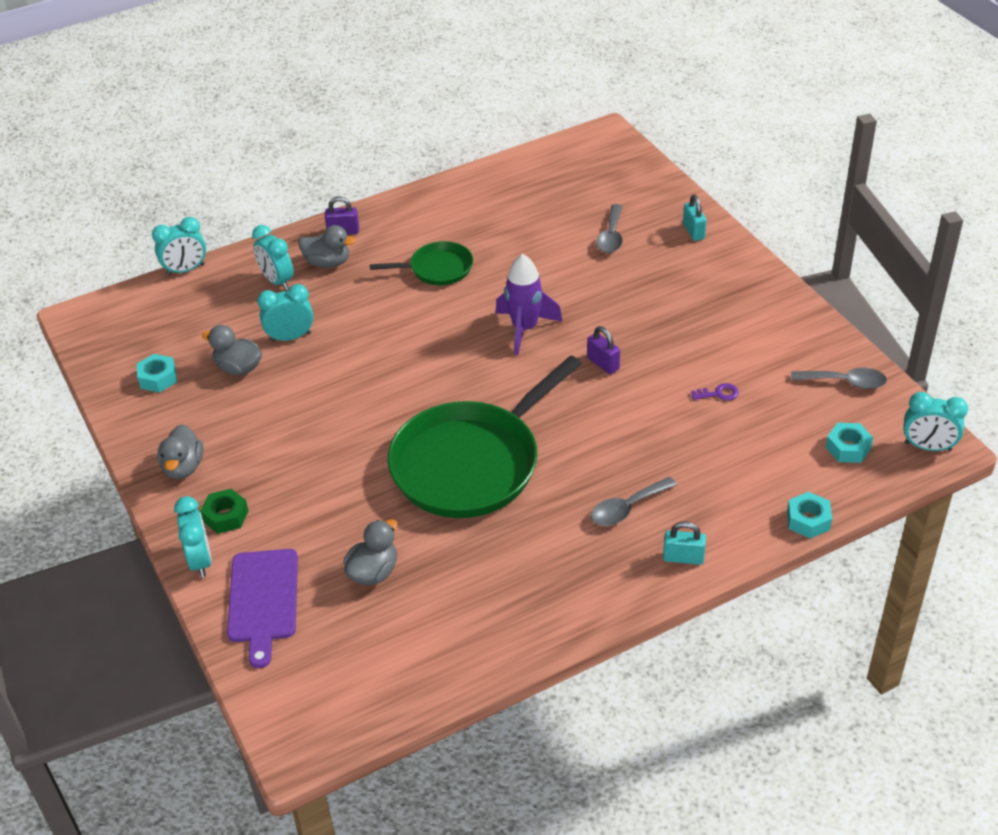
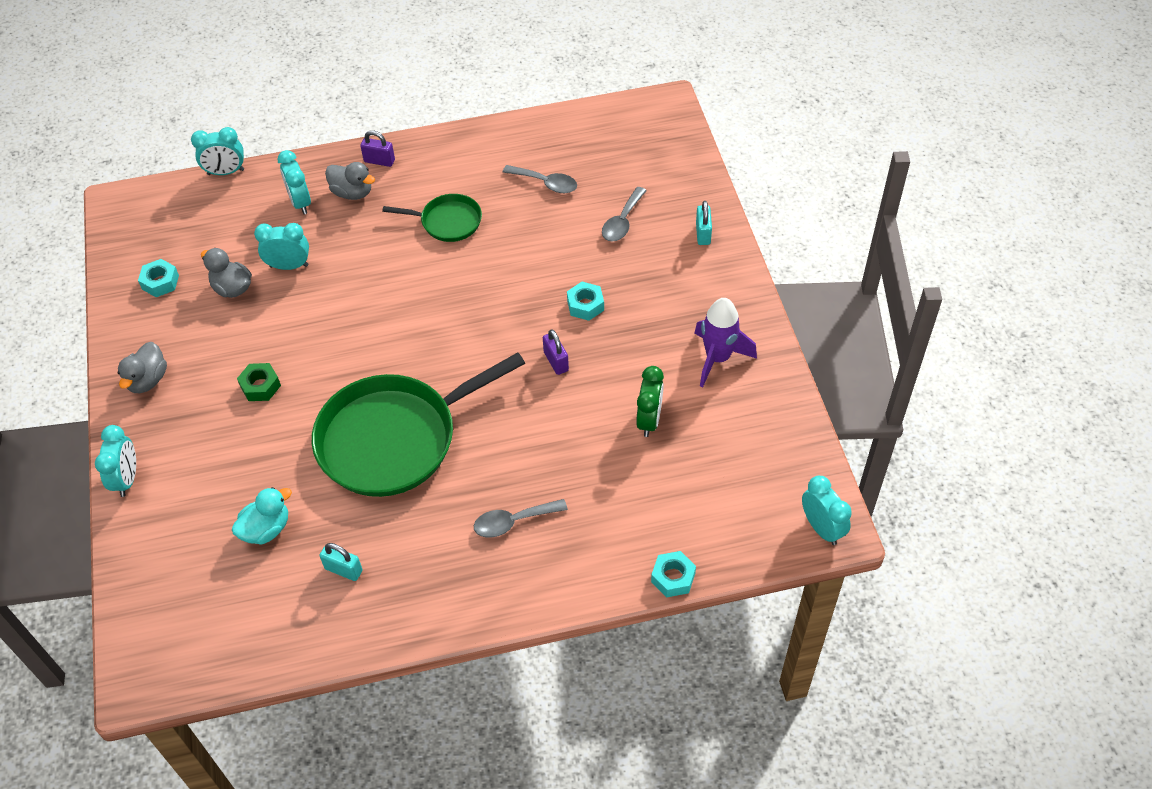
camera: 15 degrees right, 10 degrees up
green nut [200,489,249,534] -> green nut moved to [237,363,281,401]
purple cutting board [227,549,298,668] -> none
grey duck [344,520,398,585] -> turquoise duck [232,487,292,545]
purple rocket [496,254,563,355] -> purple rocket moved to [694,298,757,387]
turquoise padlock [663,521,706,565] -> turquoise padlock moved to [320,543,363,581]
purple key [691,383,739,400] -> green clock [636,366,664,437]
grey spoon [791,368,887,389] -> grey spoon moved to [503,165,577,193]
turquoise nut [826,423,873,463] -> turquoise nut moved to [567,282,604,321]
turquoise clock [903,392,968,451] -> turquoise clock turned 150 degrees counterclockwise [802,476,852,545]

